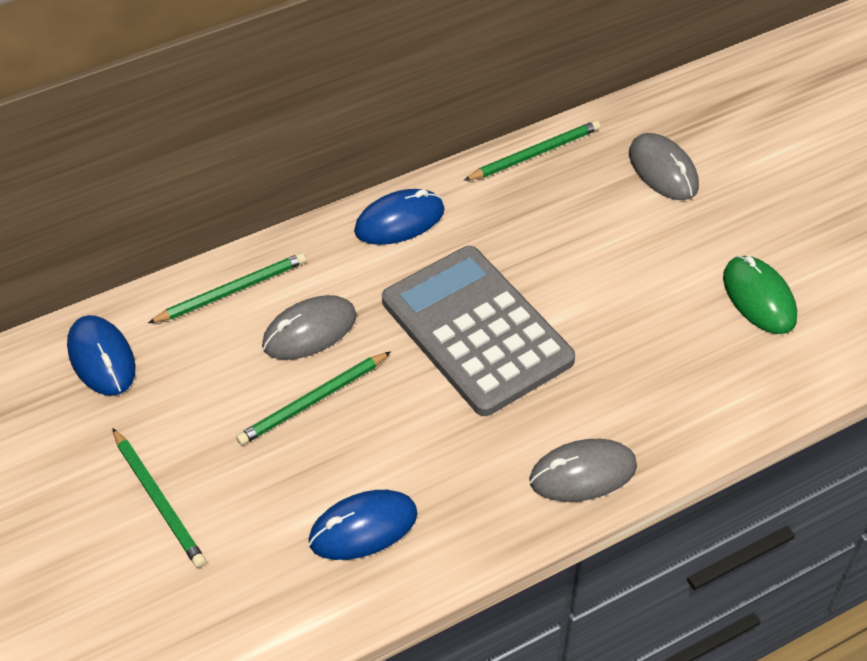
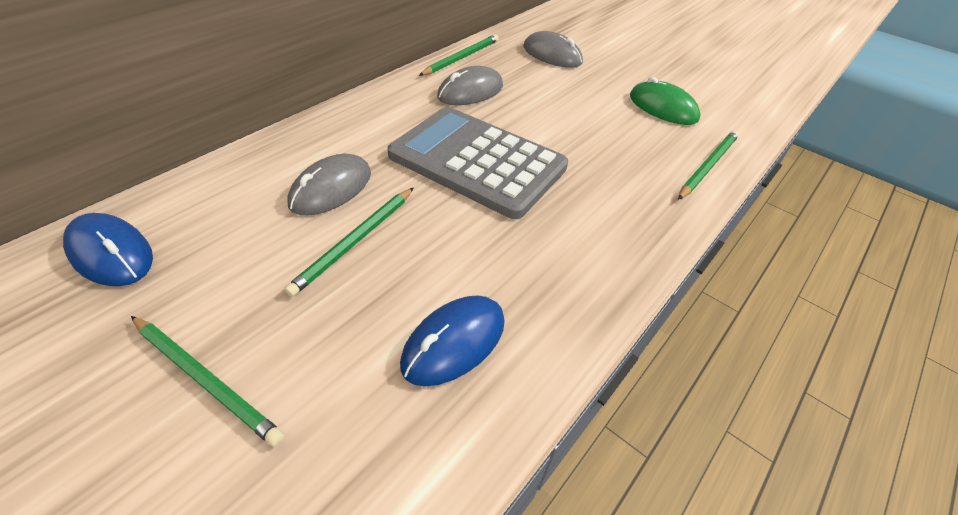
camera: 25 degrees left, 5 degrees down
green pencil [148,253,306,323] -> green pencil moved to [678,130,739,200]
blue mouse [354,189,445,245] -> none
grey mouse [529,439,637,502] -> grey mouse moved to [437,66,503,105]

